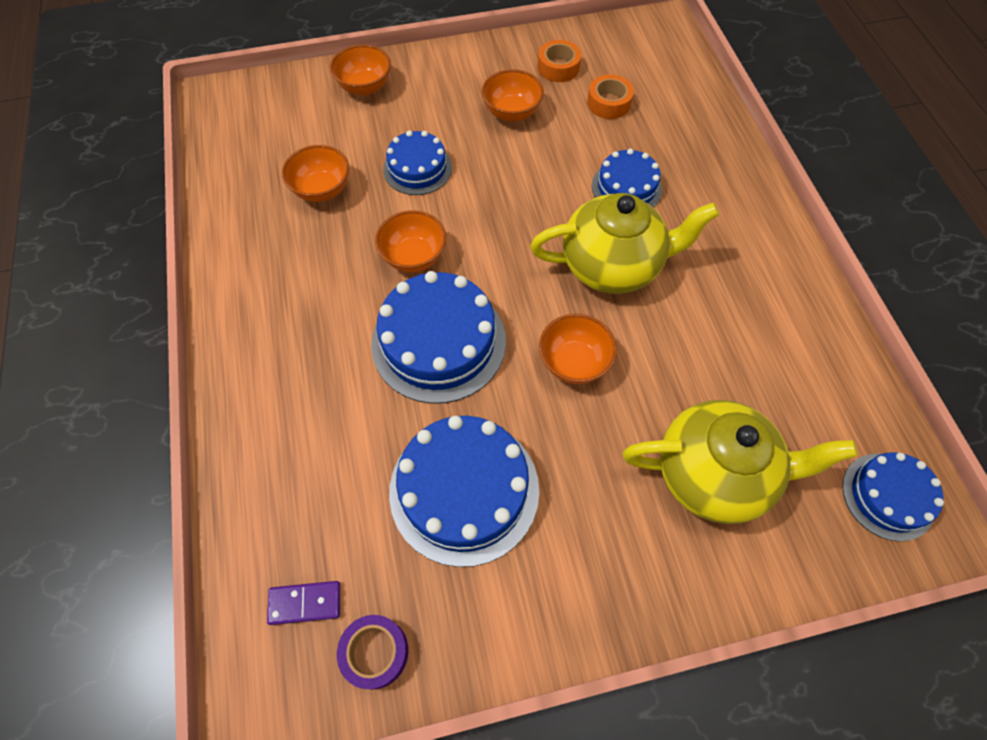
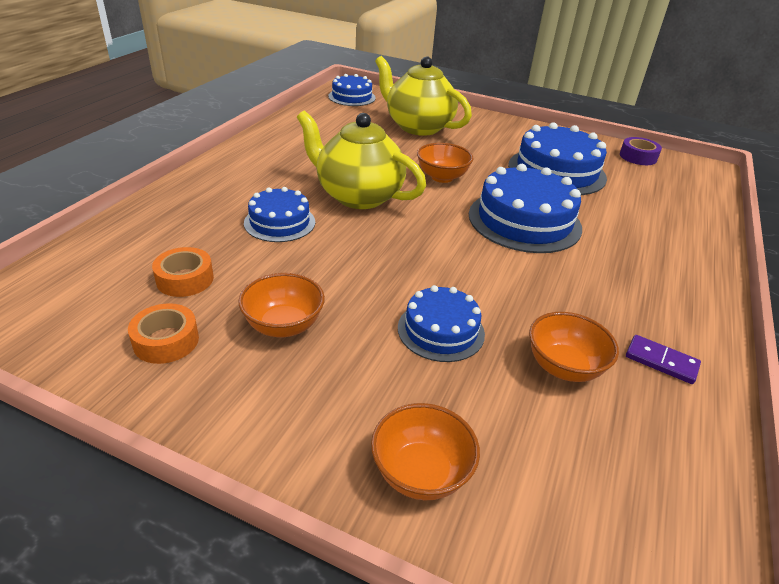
camera: 145 degrees left, 25 degrees down
purple domino [267,581,340,625] -> purple domino moved to [626,335,701,384]
orange bowl [375,210,446,272] -> none

